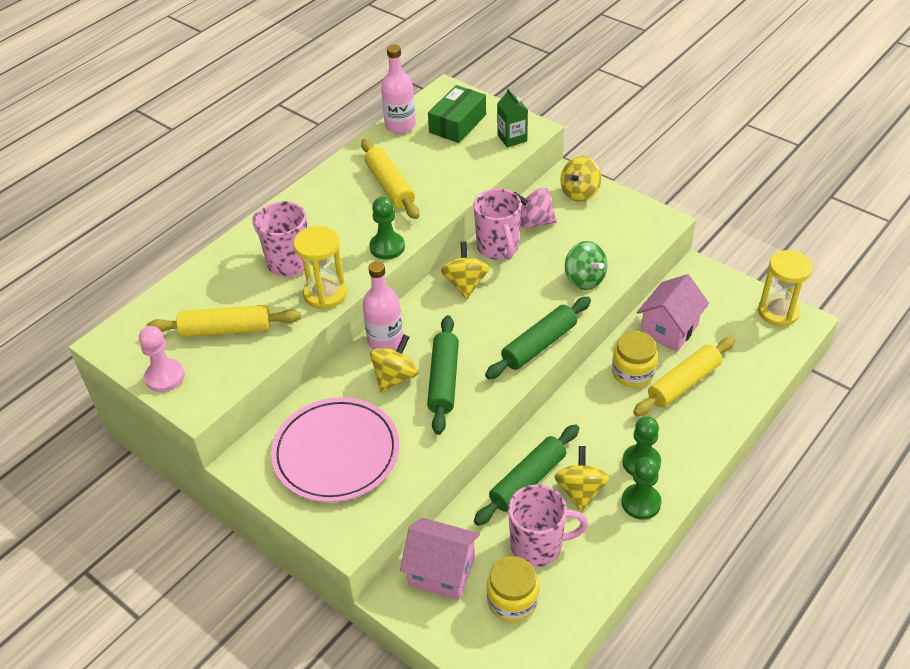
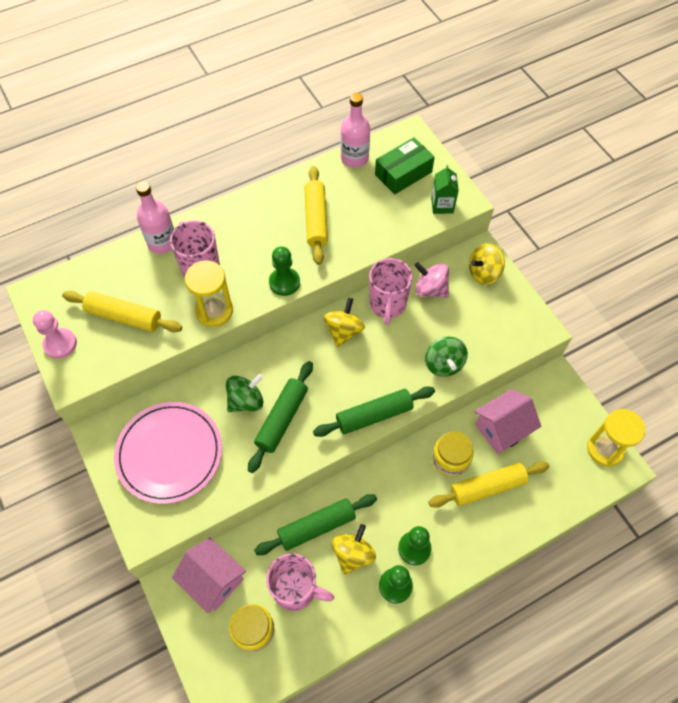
camera: 20 degrees right, 15 degrees up
pink bottle [362,261,403,350] -> pink bottle moved to [136,181,174,254]
yellow spinning top [370,334,418,393] -> green spinning top [226,374,263,412]

